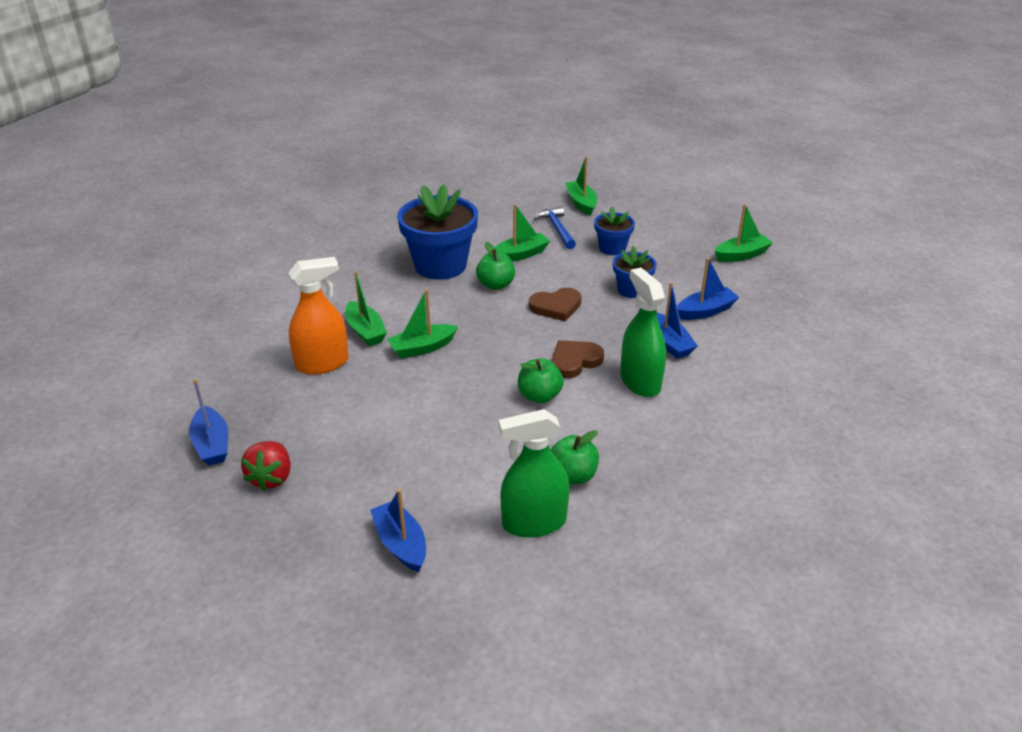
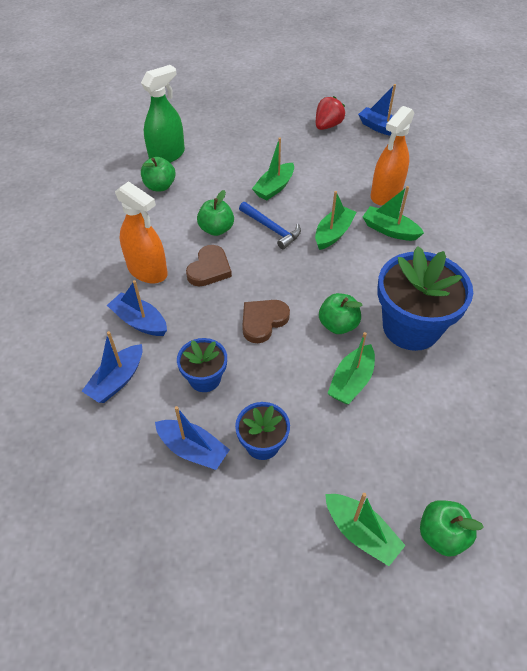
camera: 150 degrees right, 15 degrees up
red strawberry [241,441,291,491] -> red strawberry turned 60 degrees clockwise [316,96,345,130]
blue boat [370,489,426,572] -> blue boat moved to [155,406,230,470]
blue hammer [534,206,576,249] -> blue hammer moved to [239,202,301,249]
green spray bottle [620,267,666,397] -> orange spray bottle [115,181,168,284]
green boat [715,204,773,262] -> green boat moved to [252,137,294,201]
none -> green apple [420,500,484,557]

